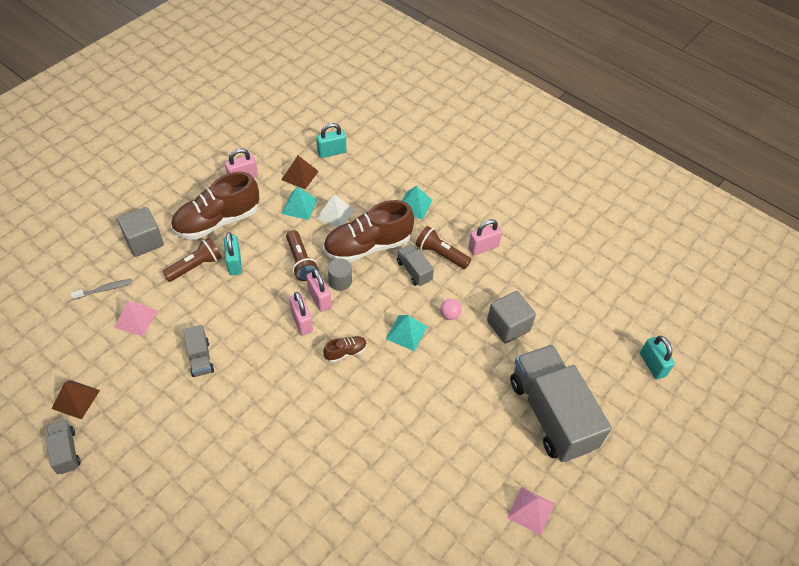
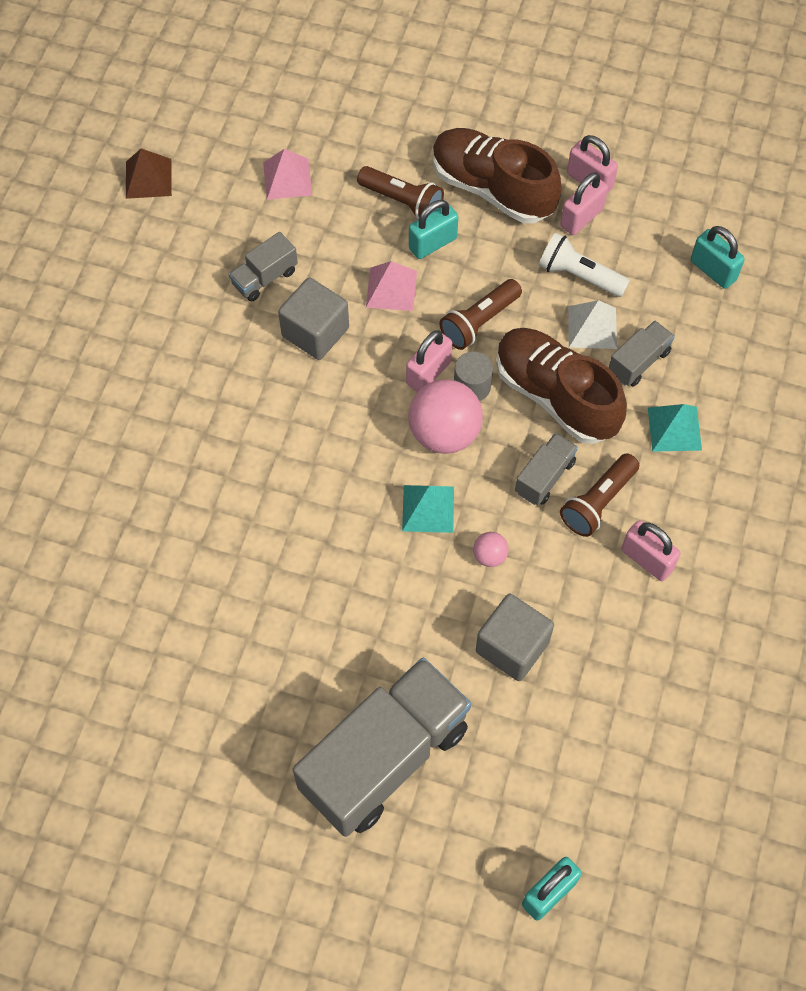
camera: 70 degrees right, 10 degrees up
grey truck [46,419,81,474] -> grey truck moved to [609,320,675,387]
grey toothbrush [71,279,132,300] -> none
grey cube [117,207,164,257] -> grey cube moved to [278,277,349,360]
brown pyramid [281,155,319,189] -> none
turquoise pyramid [282,186,318,220] -> white flashlight [539,233,630,297]
pink padlock [289,292,313,335] -> pink padlock moved to [560,172,608,235]
brown shoe [323,336,367,363] -> none
brown flashlight [416,226,471,269] -> brown flashlight turned 150 degrees counterclockwise [560,453,639,537]
pink pyramid [507,487,554,535] -> pink pyramid moved to [366,261,417,311]
none -> pink ball [409,379,483,454]

